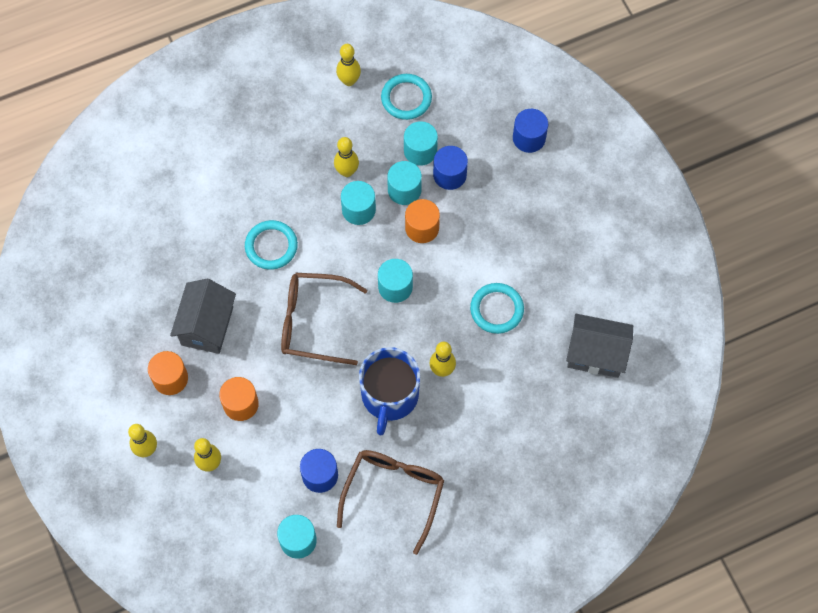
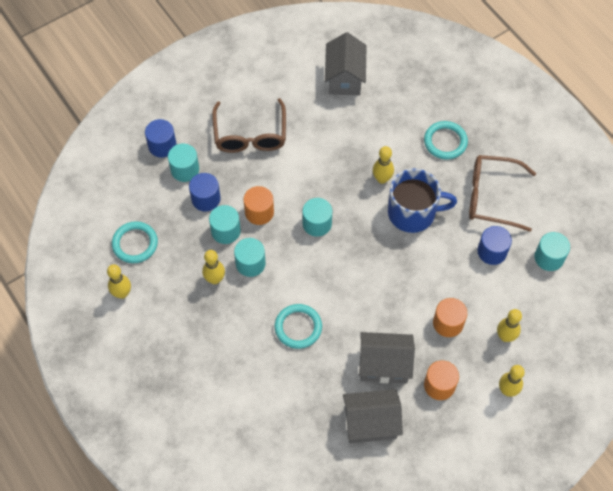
camera: 100 degrees left, 5 degrees down
brown glasses [281,273,368,365] -> brown glasses moved to [212,98,286,153]
turquoise cylinder [404,121,438,166] -> turquoise cylinder moved to [168,144,199,182]
turquoise ring [470,283,524,334] -> turquoise ring moved to [424,121,468,160]
none -> grey house [343,389,403,443]

